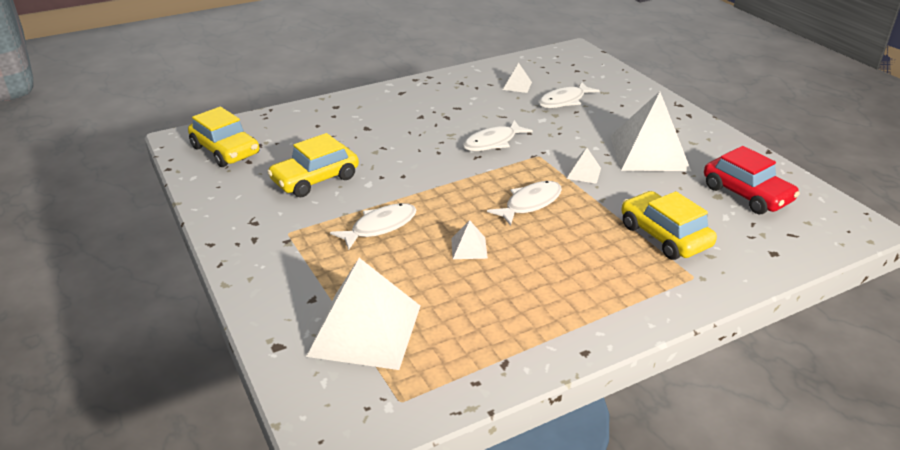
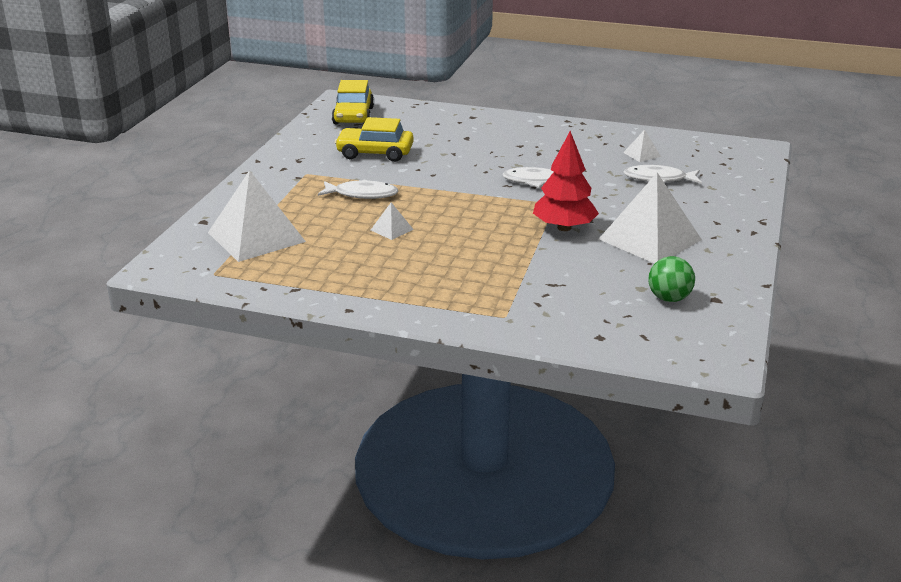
camera: 45 degrees right, 5 degrees down
white fish [487,181,562,226] -> none
white pyramid [566,148,601,184] -> red tree [533,131,599,231]
yellow car [621,191,717,260] -> none
red car [704,146,800,214] -> green ball [648,256,695,302]

